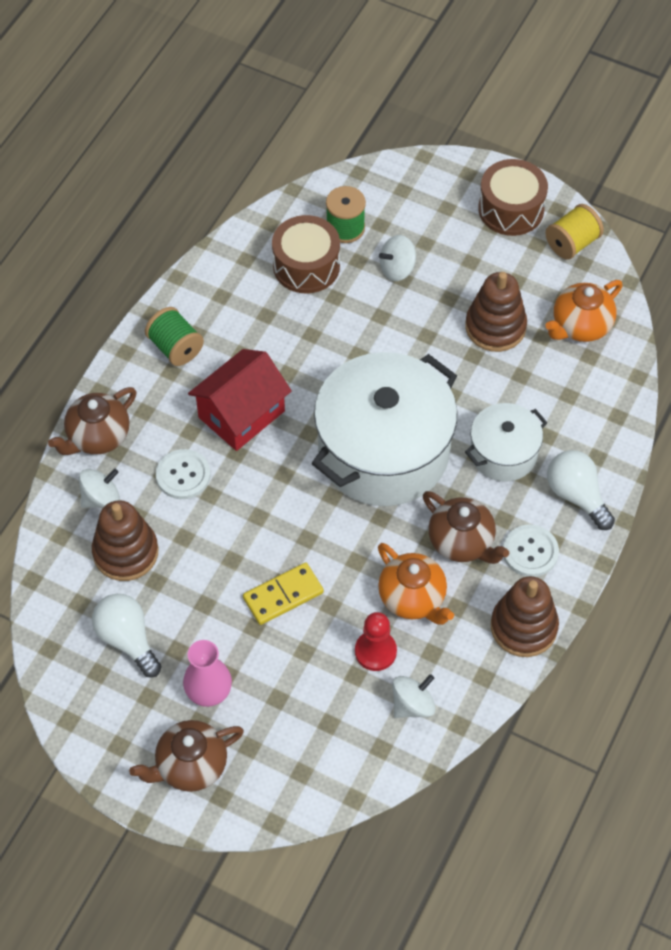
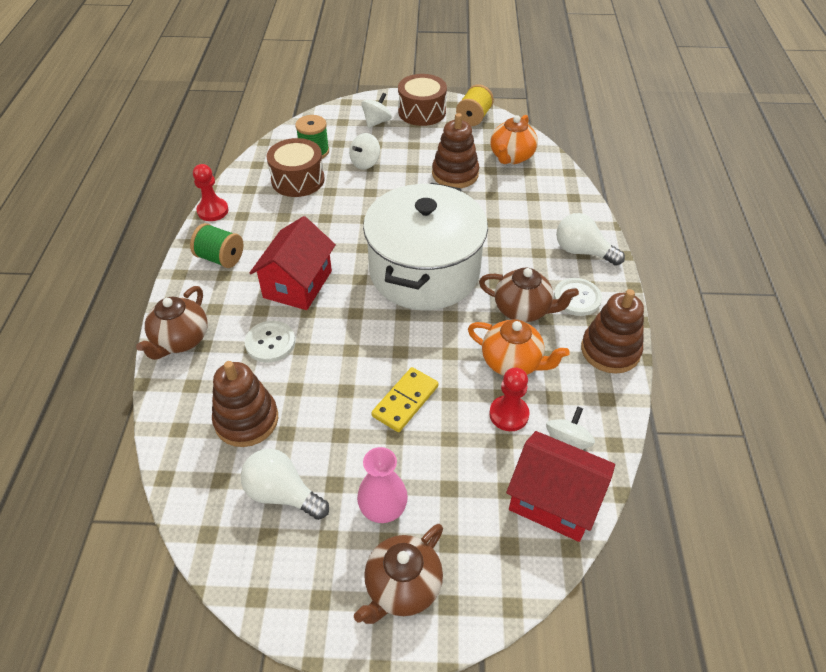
camera: 25 degrees left, 10 degrees down
white spinning top [79,469,120,508] -> white spinning top moved to [361,93,392,128]
white pot [465,403,548,482] -> none
none -> red pawn [193,164,229,221]
none -> red house [506,431,615,542]

